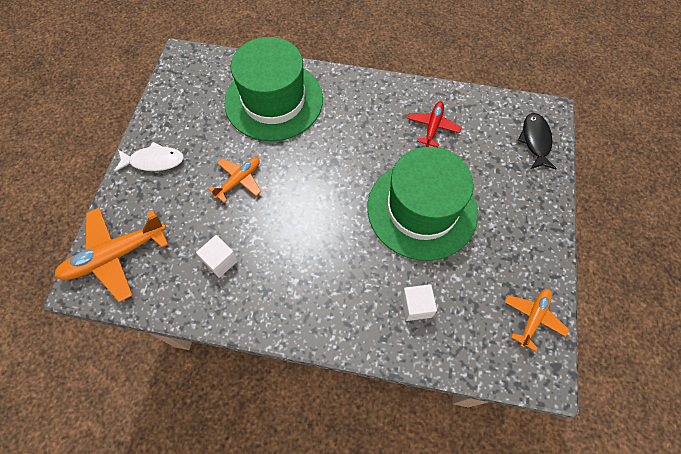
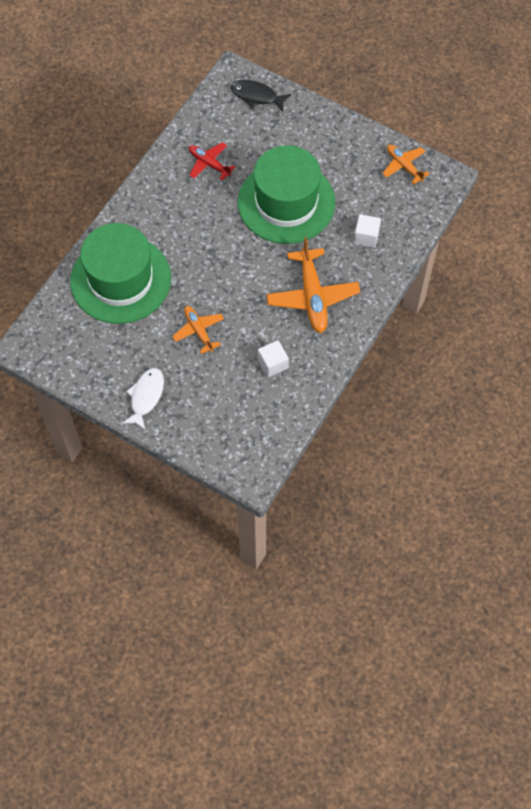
camera: 70 degrees left, 0 degrees up
orange plane [54,208,168,302] -> orange plane moved to [266,237,360,333]

